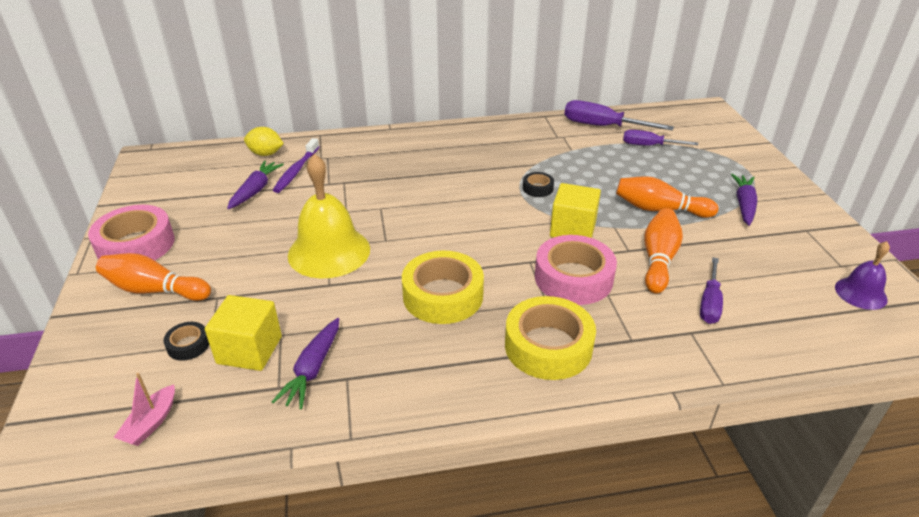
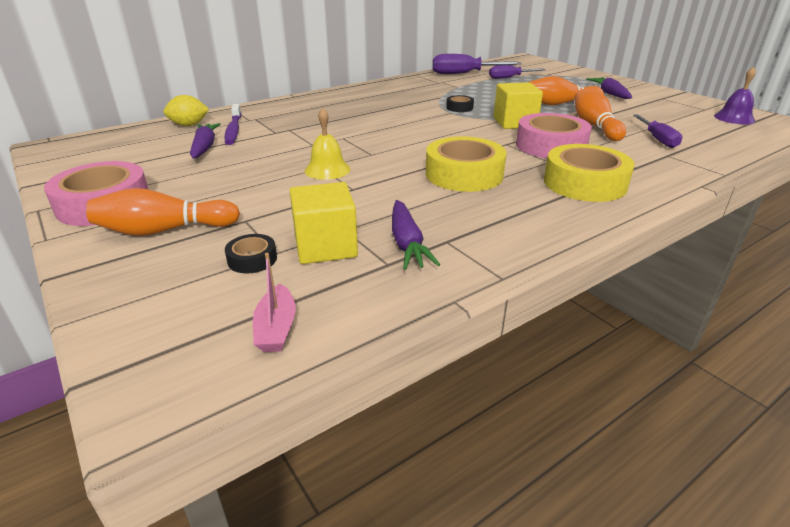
camera: 25 degrees left, 5 degrees down
yellow bell [288,154,370,278] -> yellow bell [305,108,350,180], size x0.54

